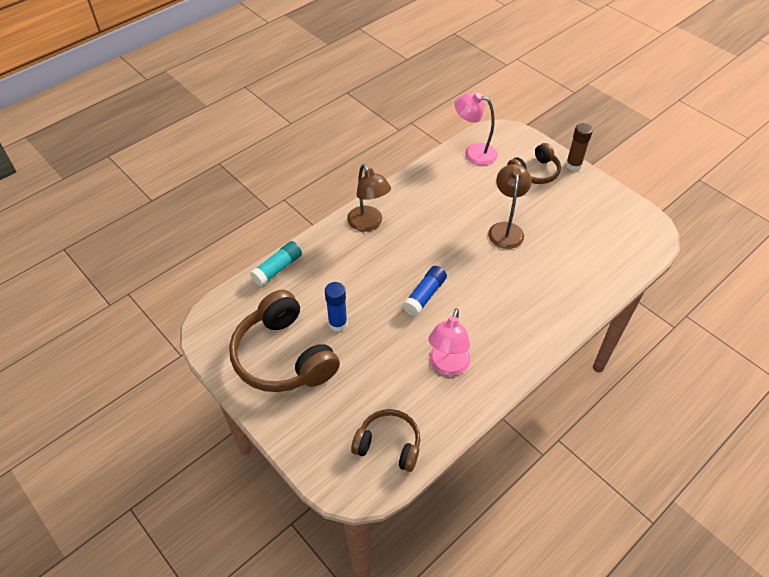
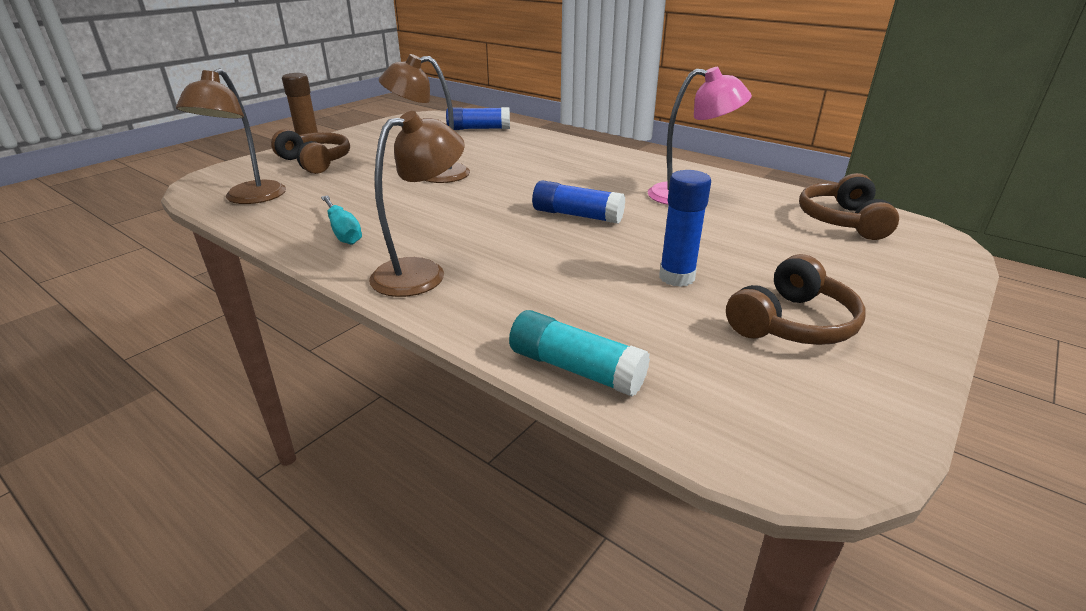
camera: 100 degrees left, 20 degrees down
brown headphones [229,290,340,392] -> brown headphones [726,254,866,345], size x0.58
pink lamp [454,93,498,165] -> brown lamp [176,68,286,204]
none -> turquoise screwdriver [321,195,362,245]
none -> blue glue stick [446,107,510,130]

